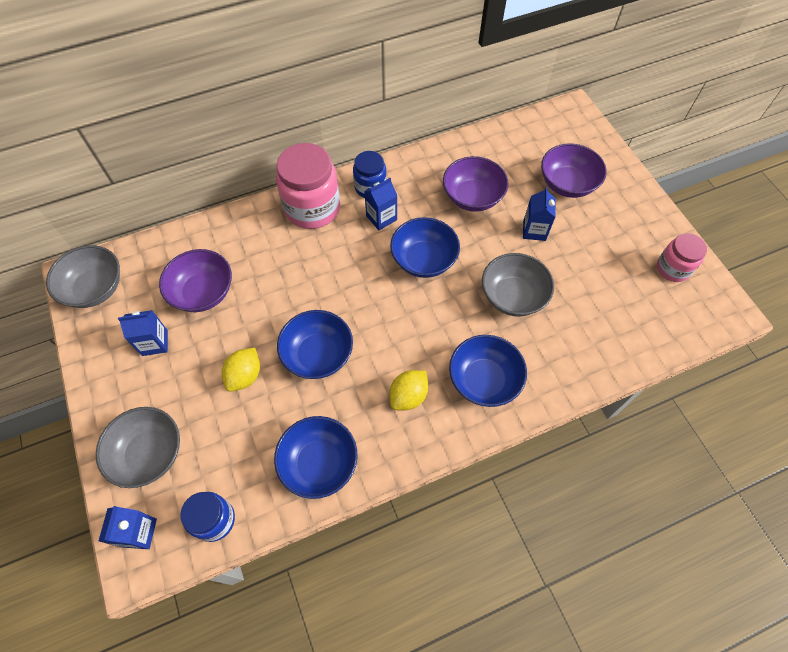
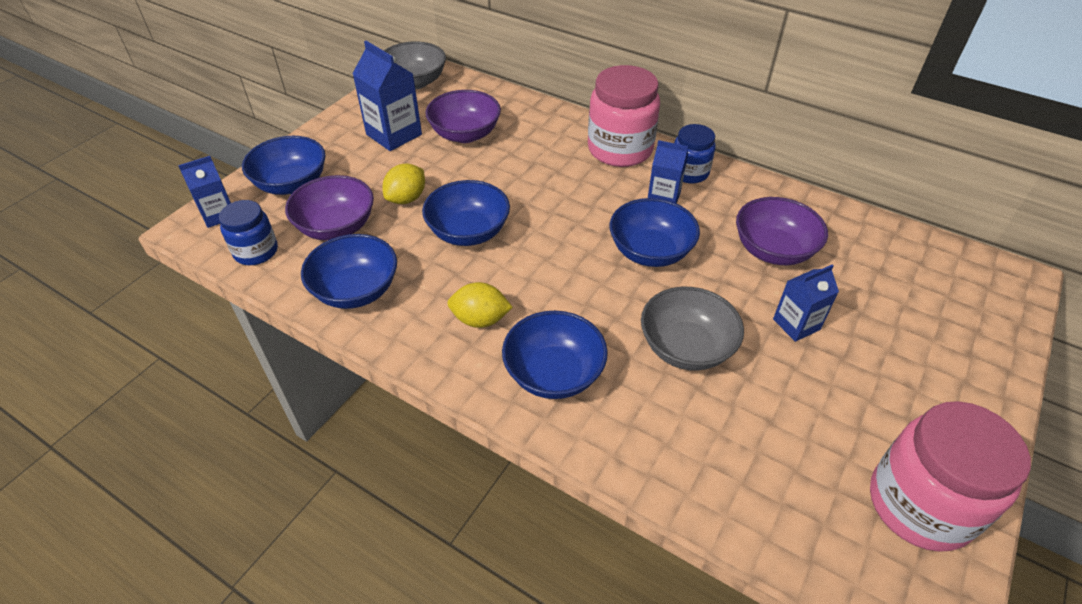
camera: 55 degrees right, 15 degrees down
grey bowl [96,407,180,488] -> blue bowl [242,136,326,195]
blue carton [118,310,168,356] -> blue carton [353,41,422,151], size x1.57
yellow lemon [222,348,260,392] -> yellow lemon turned 45 degrees counterclockwise [383,164,425,204]
purple bowl [541,143,607,198] -> purple bowl moved to [285,175,374,240]
pink jar [657,233,707,282] -> pink jar [870,401,1031,552], size x1.73

